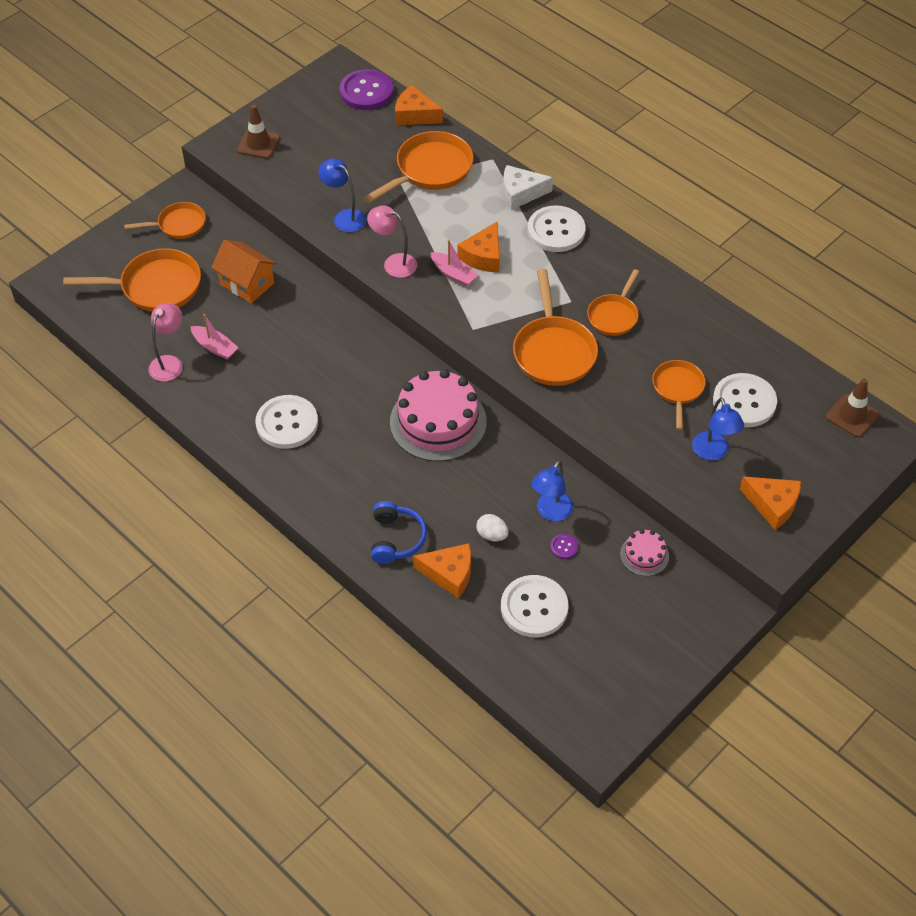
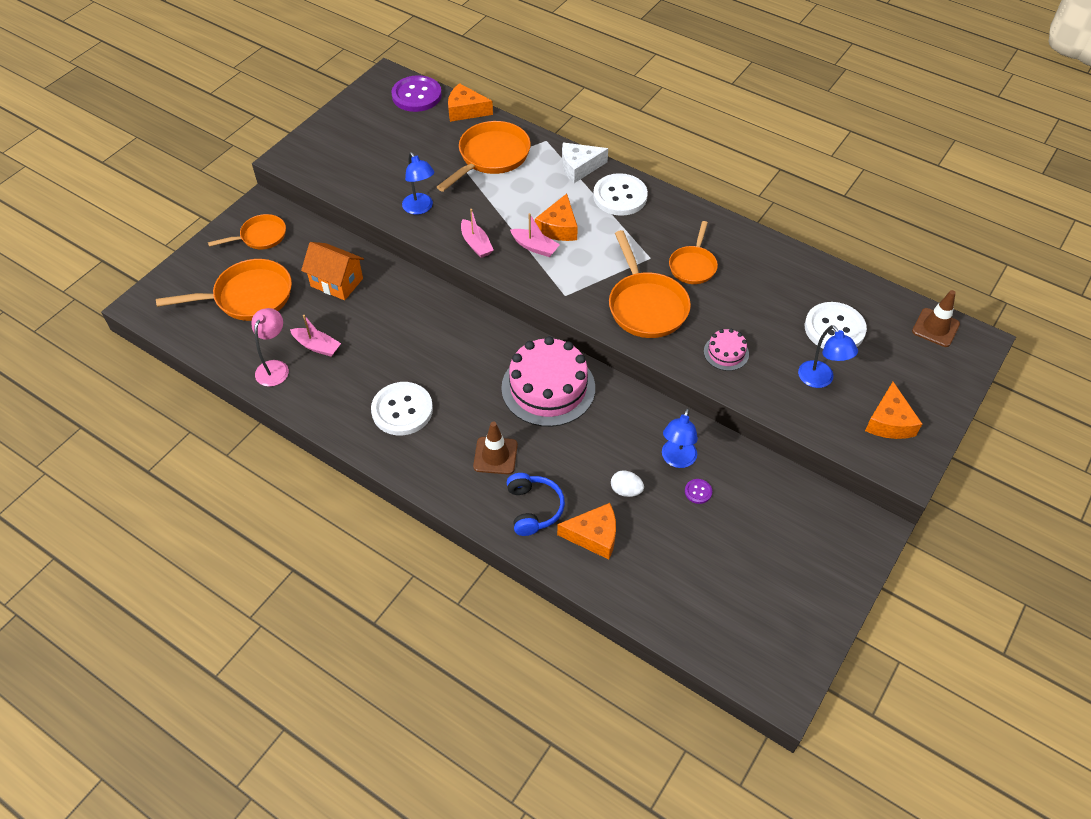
camera: 10 degrees left, 0 degrees up
brown traffic cone [237,105,280,159] -> brown traffic cone moved to [473,422,518,474]
blue lamp [318,158,366,232] -> blue lamp turned 150 degrees counterclockwise [402,152,435,215]
pink lamp [367,205,417,278] -> pink boat [461,209,493,258]
white button [501,575,568,638] -> none
pink cake [620,529,669,576] -> pink cake moved to [704,329,749,371]
orange pan [652,360,706,430] -> none
orange cheese [740,476,801,530] -> orange cheese turned 75 degrees clockwise [865,382,922,439]

